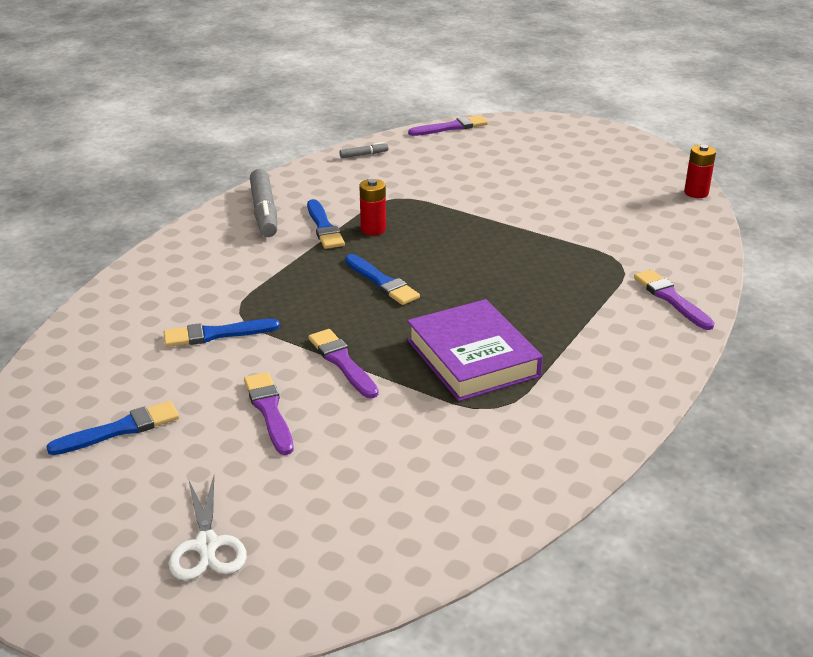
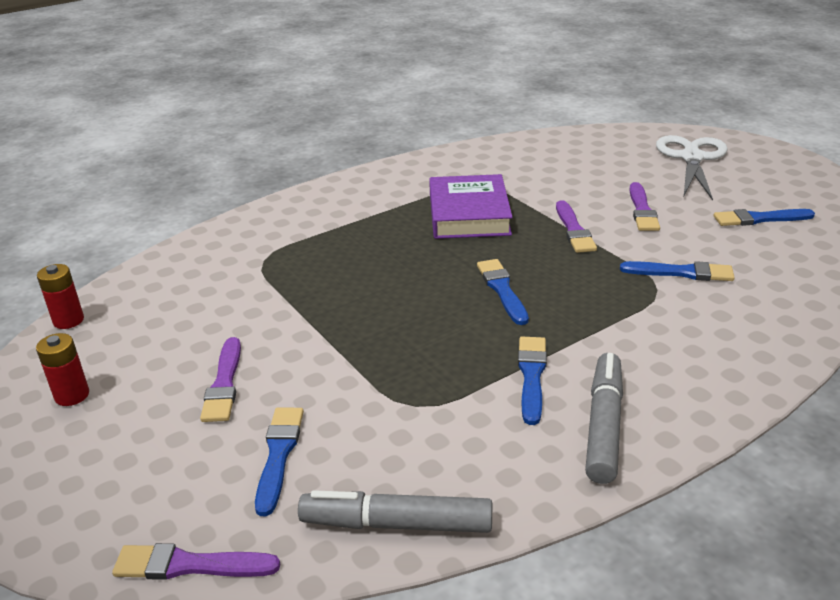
camera: 155 degrees left, 0 degrees up
white scissors [169,476,247,581] -> white scissors [656,135,728,200], size x1.58
grey marker [339,142,389,158] -> grey marker [298,490,492,533], size x2.13
red battery [359,179,386,235] -> red battery moved to [36,333,89,406]
purple brush [634,270,714,330] -> purple brush moved to [200,337,241,422]
none -> blue brush [255,407,304,516]

